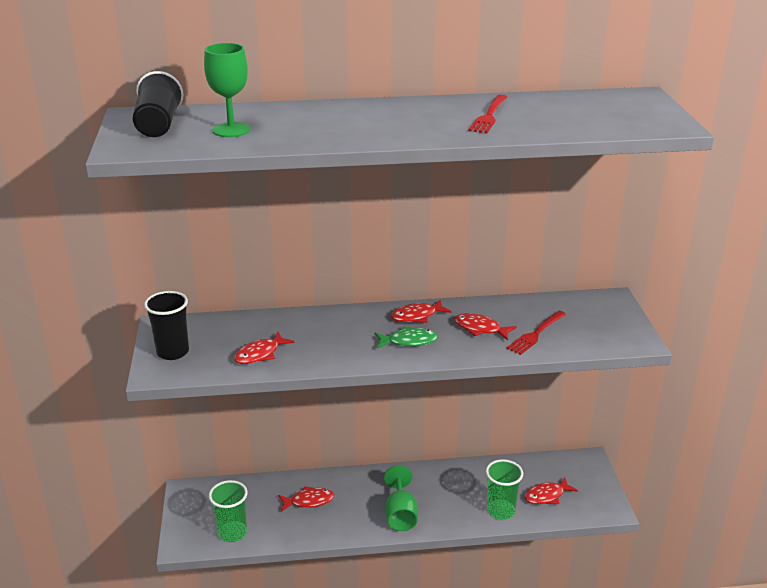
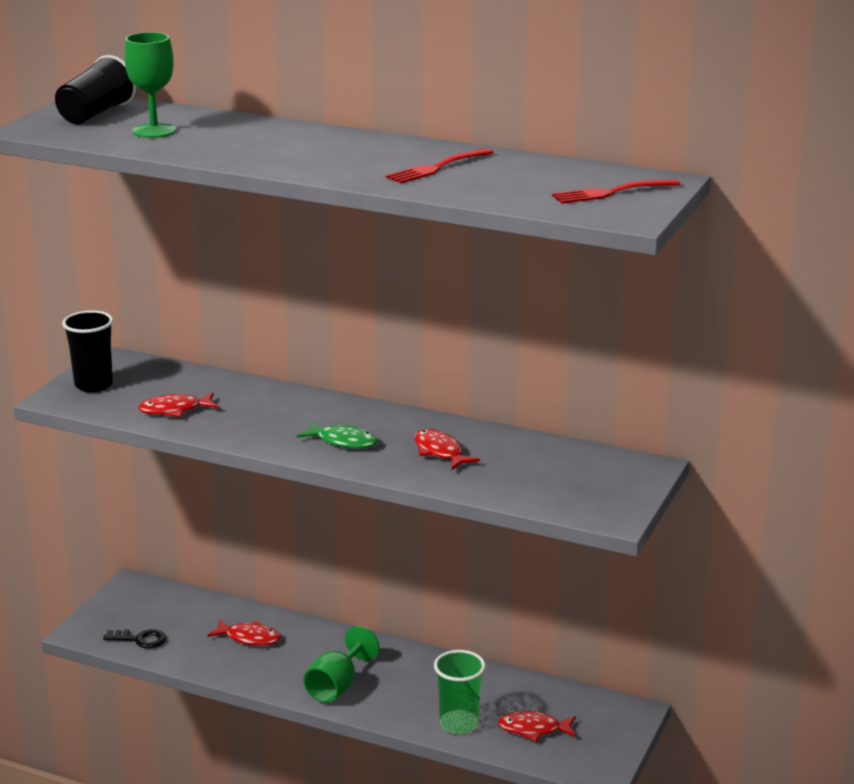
camera: 30 degrees right, 5 degrees down
green cup [209,480,248,542] -> black key [103,629,166,648]
red fish [391,299,451,323] -> none
red fork [507,311,566,355] -> red fork moved to [552,179,680,204]

